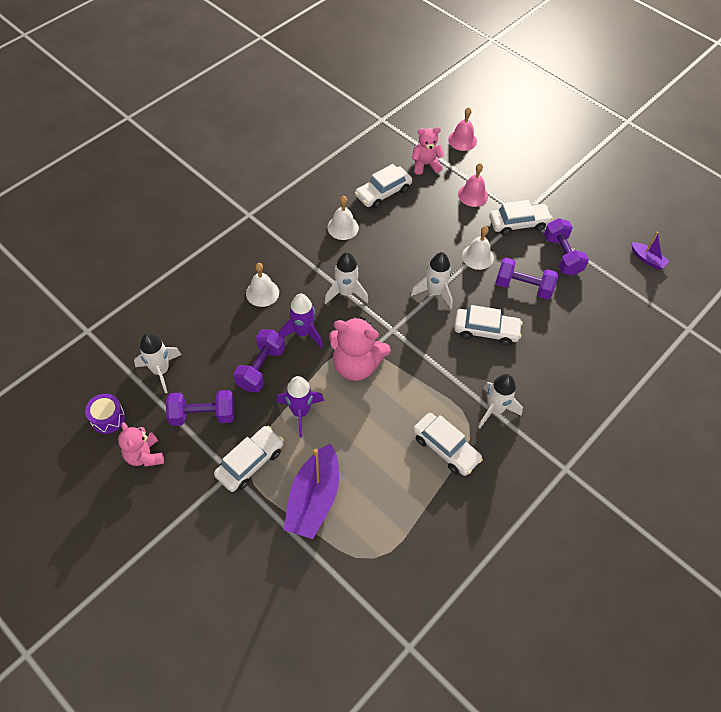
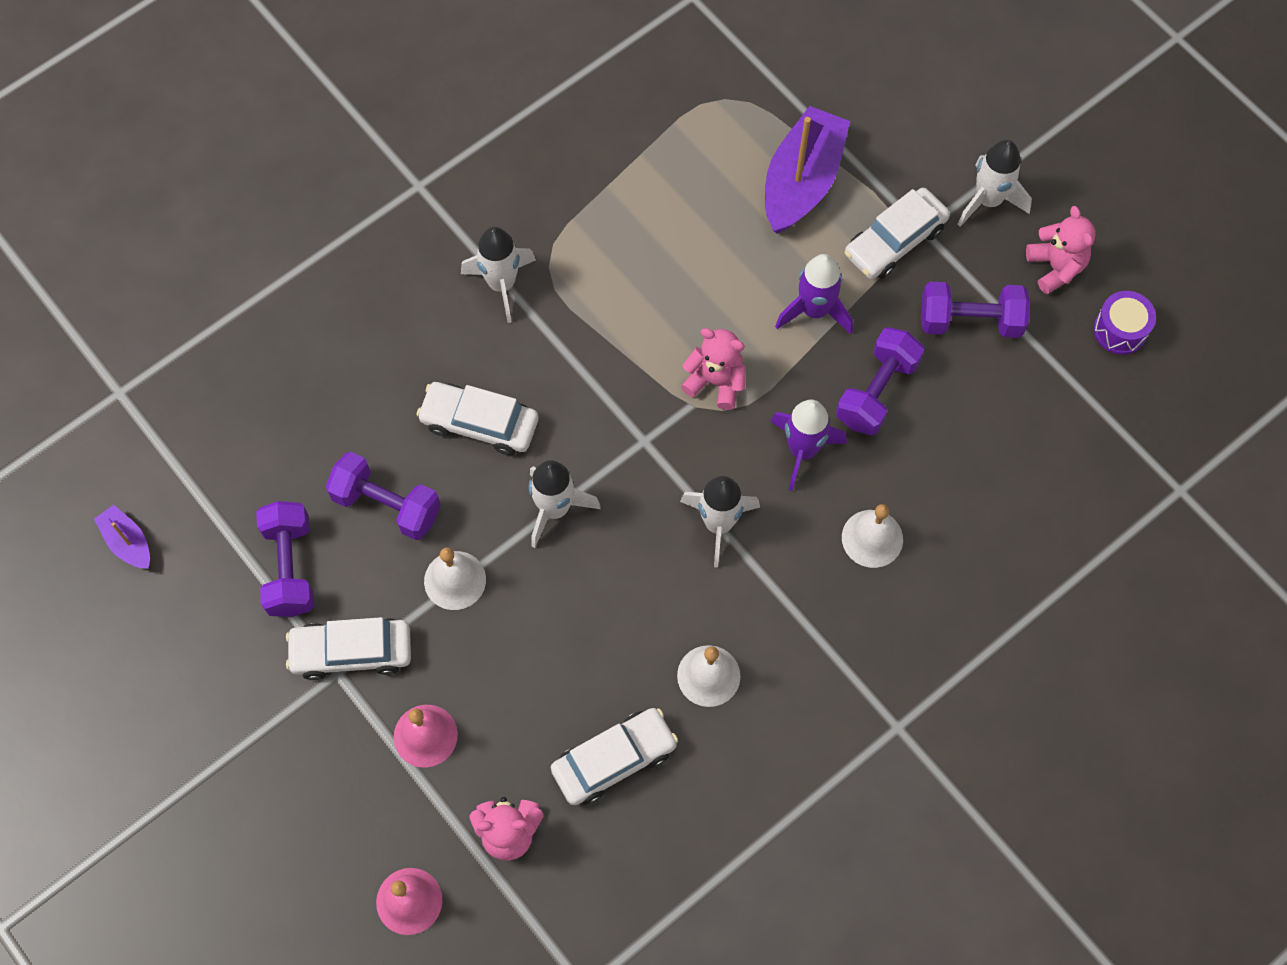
camera: 170 degrees left, 10 degrees up
white rocket [134,333,181,393] -> white rocket moved to [957,140,1032,227]
pink teddy bear [329,317,391,381] -> pink teddy bear [681,328,746,410], size x0.63
white car [413,413,483,476] -> none

